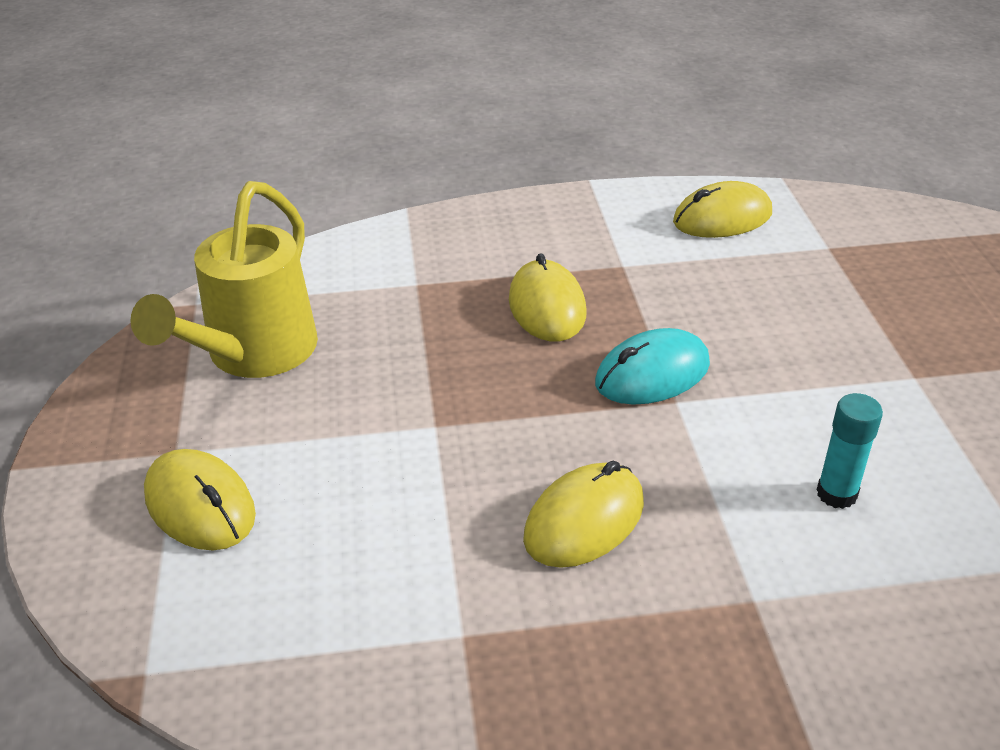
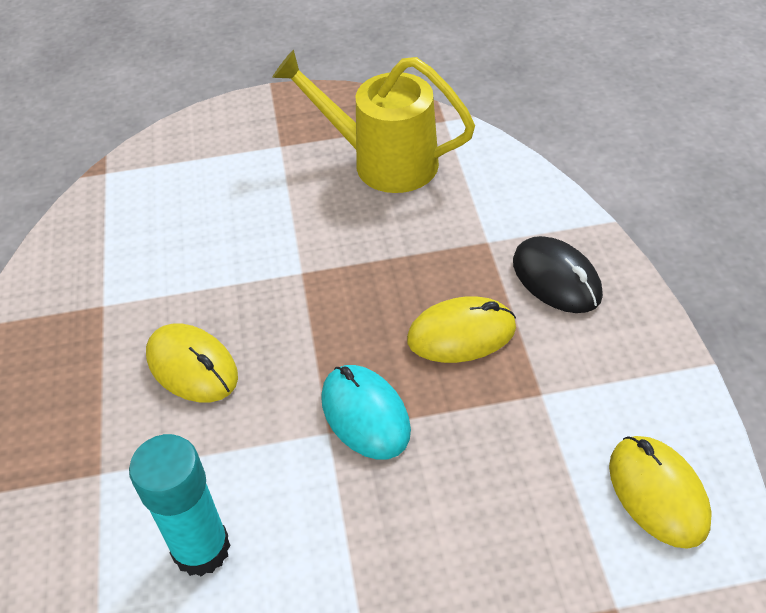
camera: 90 degrees right, 10 degrees up
yellow mouse [144,449,256,551] -> none
turquoise glue stick [817,393,883,509] -> turquoise glue stick [129,434,231,576], size x1.62
none -> black mouse [513,236,603,313]

